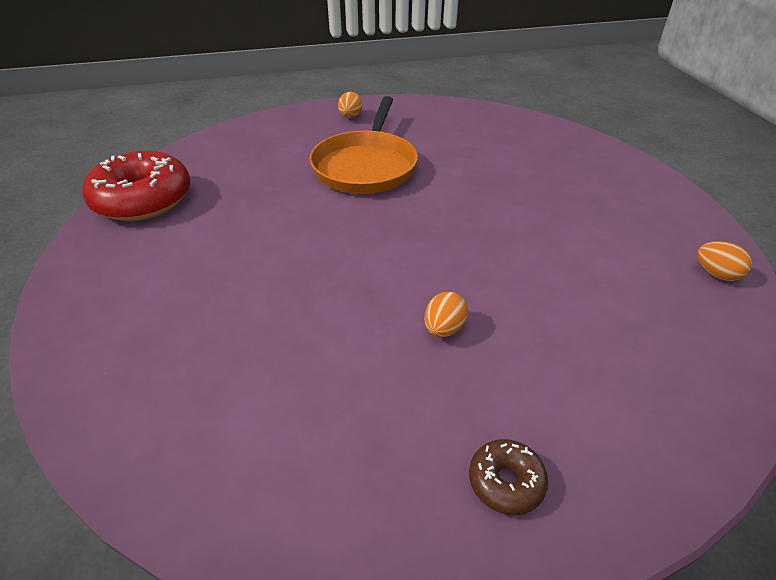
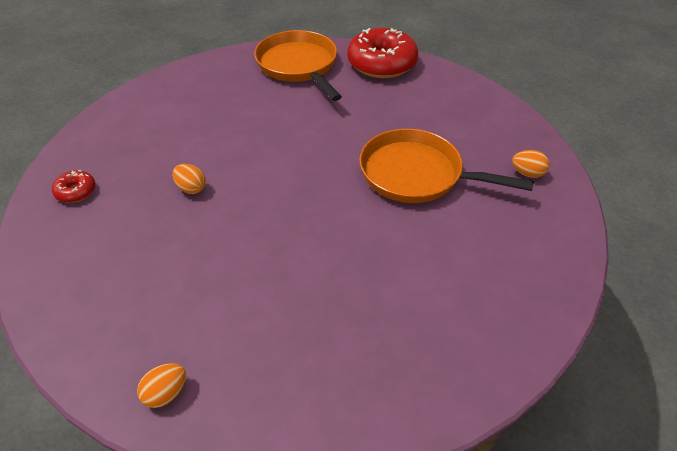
camera: 100 degrees right, 5 degrees up
brown donut [469,439,548,515] -> red donut [52,170,96,203]
none -> orange pan [254,30,342,101]

